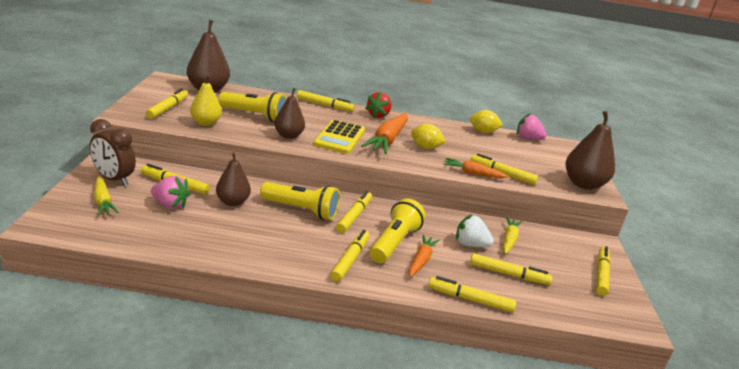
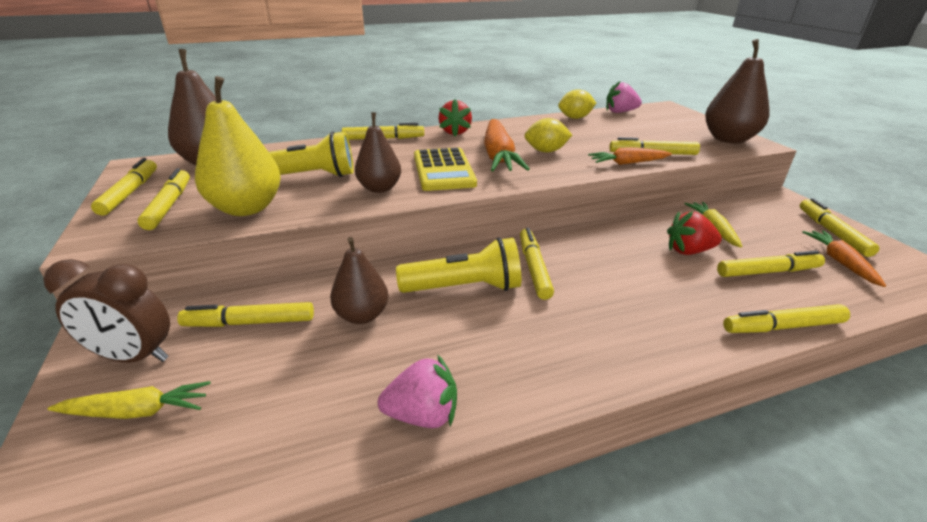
camera: 20 degrees left, 5 degrees up
yellow carrot [94,176,119,216] -> yellow carrot turned 45 degrees counterclockwise [48,381,211,419]
pink strawberry [151,176,190,209] -> pink strawberry moved to [378,354,457,428]
yellow pear [190,75,222,126] -> yellow pear [195,76,281,216], size x1.55
yellow marker [330,230,370,282] -> yellow marker moved to [91,158,157,216]
yellow flashlight [370,198,425,263] -> none
orange carrot [409,235,440,277] -> orange carrot moved to [802,230,886,287]
white strawberry [456,214,494,247] -> red strawberry [667,211,722,255]

